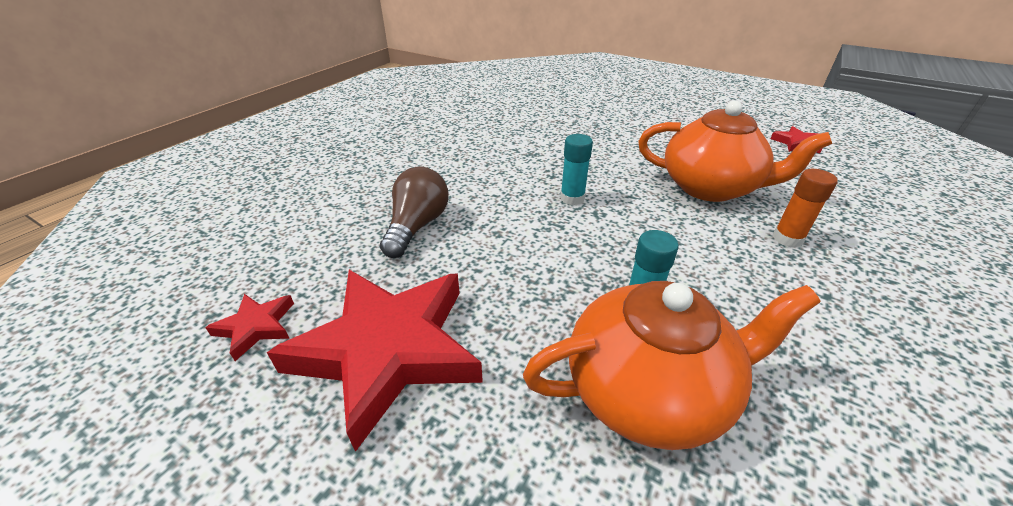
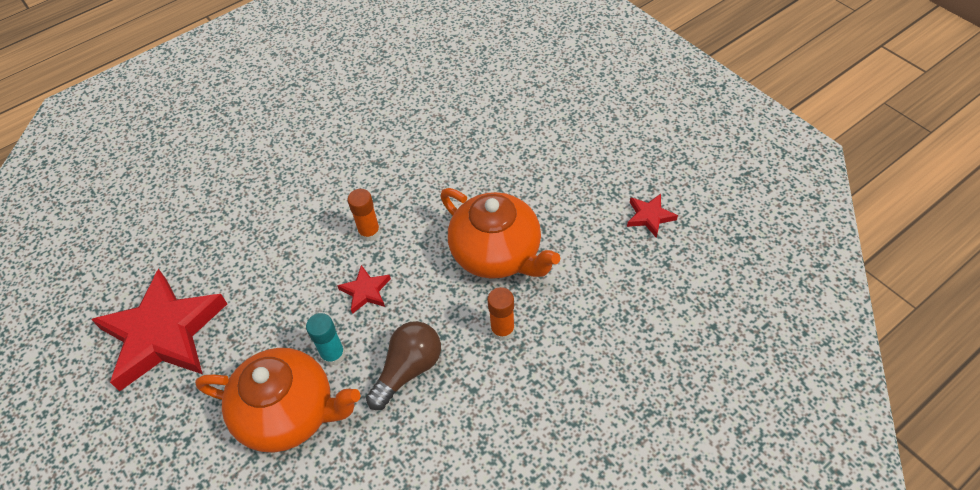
camera: 25 degrees right, 15 degrees up
red star [205,294,294,361] -> red star moved to [337,265,391,314]
brown light bulb [380,167,449,258] -> brown light bulb moved to [366,321,441,410]
turquoise glue stick [560,134,593,205] -> orange glue stick [348,189,380,242]

